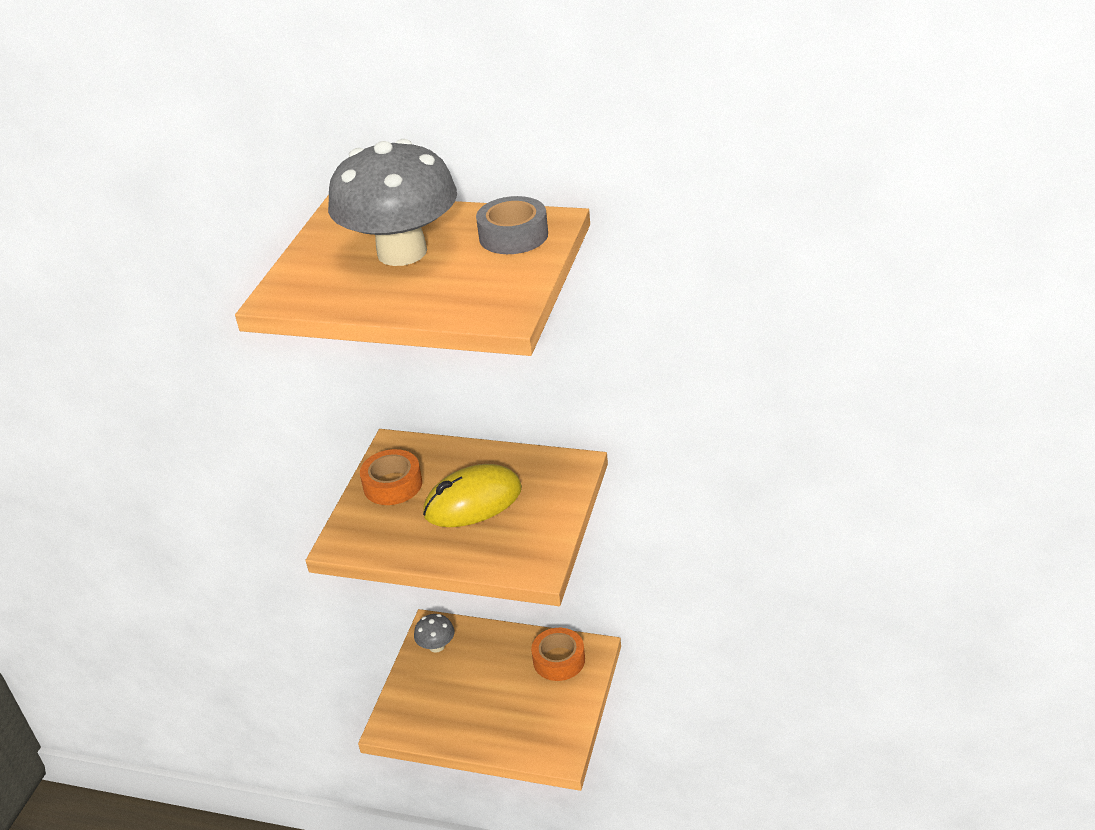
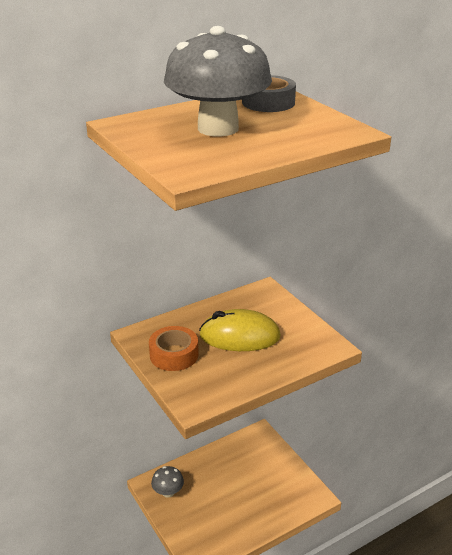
camera: 50 degrees left, 5 degrees down
yellow mouse [423,464,522,527] -> yellow mouse turned 75 degrees clockwise [199,309,281,351]
orange tape [531,628,585,681] -> none

